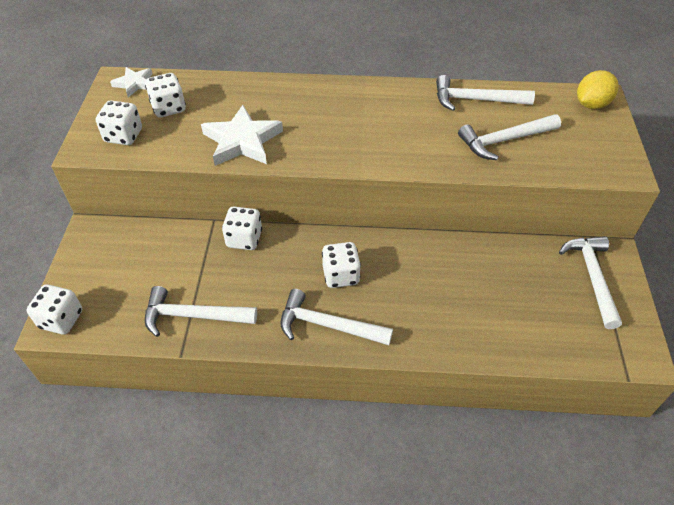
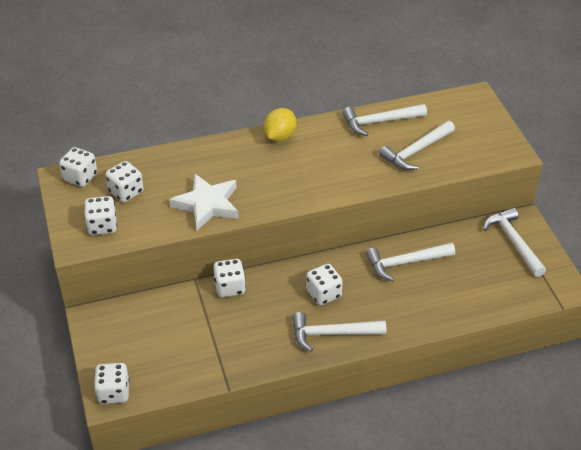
camera: 20 degrees left, 5 degrees down
white star [110,67,153,97] -> white dice [59,147,97,187]
white hammer [145,286,257,337] -> white hammer moved to [366,243,455,281]
yellow lemon [577,70,619,109] -> yellow lemon moved to [264,108,296,141]

